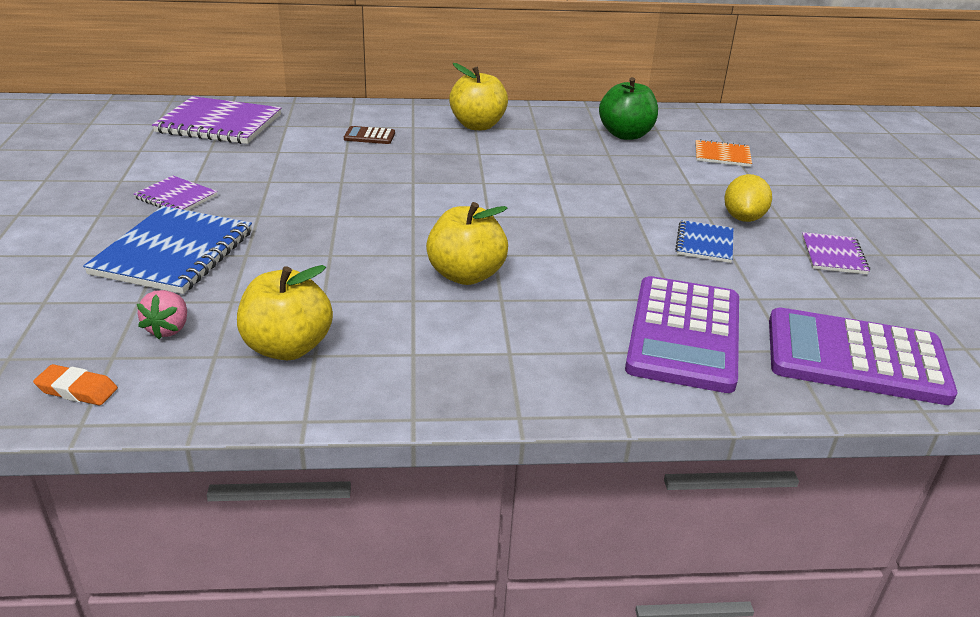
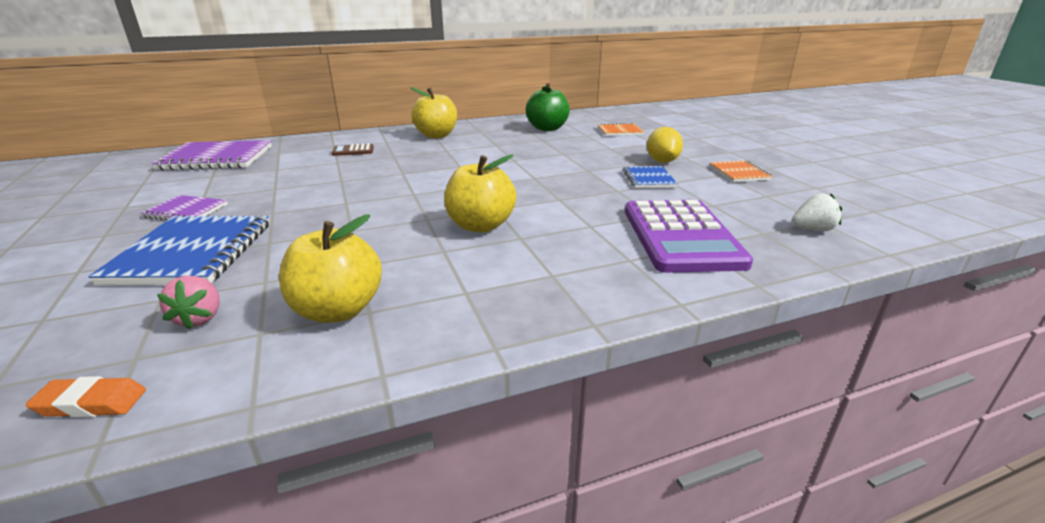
camera: 15 degrees left, 5 degrees down
purple calculator [769,307,957,405] -> white strawberry [792,194,842,231]
purple notebook [802,232,870,274] -> orange notebook [710,160,773,182]

